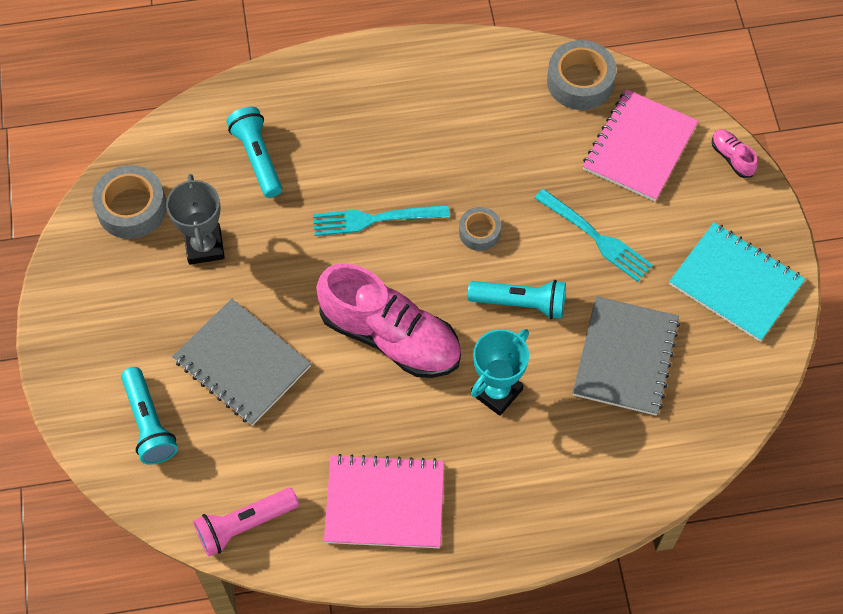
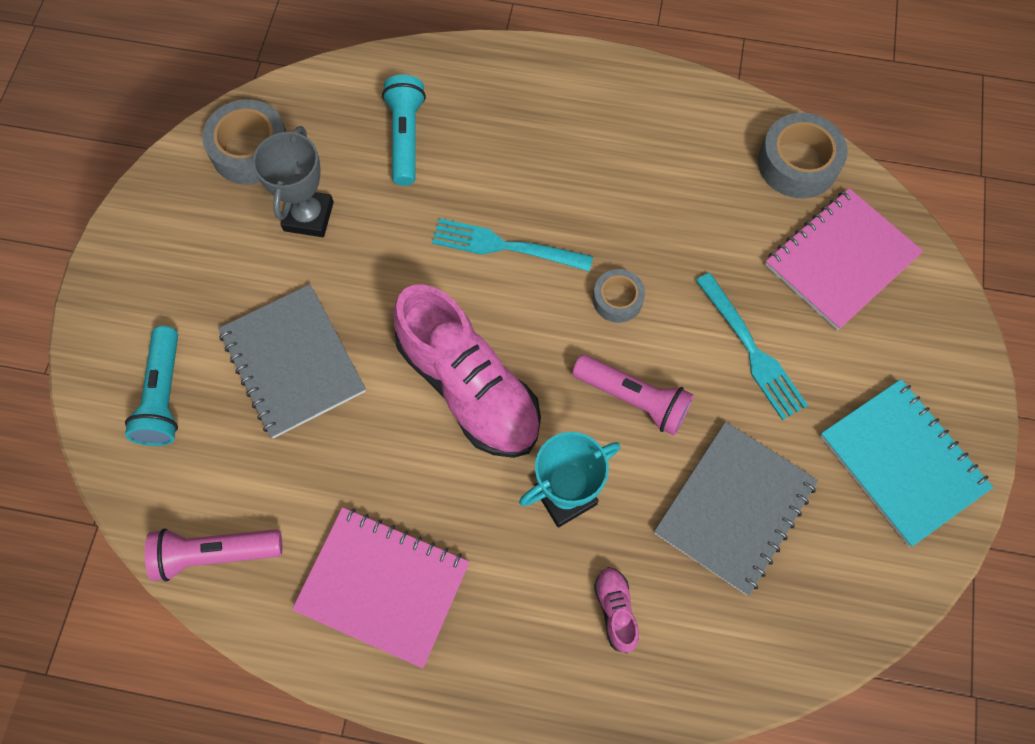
camera: 20 degrees right, 5 degrees up
turquoise flashlight [468,280,566,319] -> pink flashlight [572,355,694,435]
pink shoe [712,129,758,178] -> pink shoe moved to [594,567,639,653]

